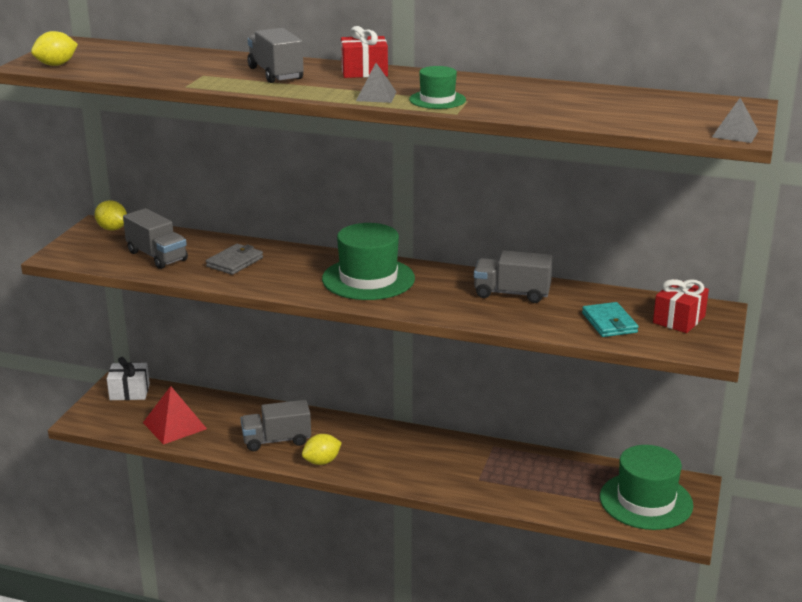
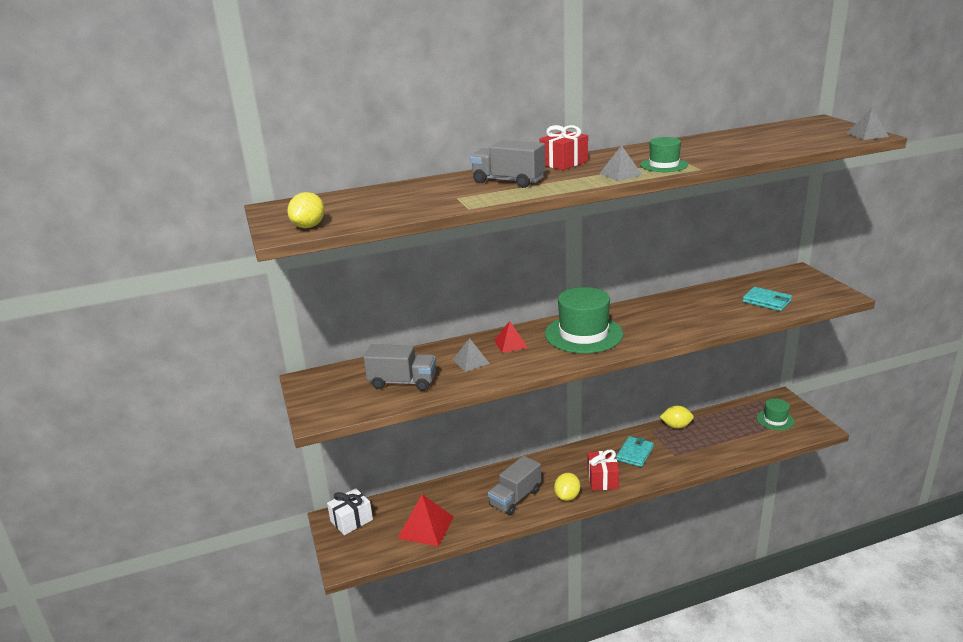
camera: 35 degrees left, 0 degrees up
yellow lemon [95,200,127,231] -> yellow lemon moved to [660,405,694,429]
grey wallet [206,244,263,275] -> grey pyramid [453,338,490,372]
grey truck [474,250,553,303] -> none
green hat [600,445,693,530] -> green hat [757,398,794,430], size x0.54
red gift [653,279,709,333] -> red gift moved to [587,450,619,490]
none -> red pyramid [494,321,528,353]
none -> turquoise wallet [616,436,654,467]

